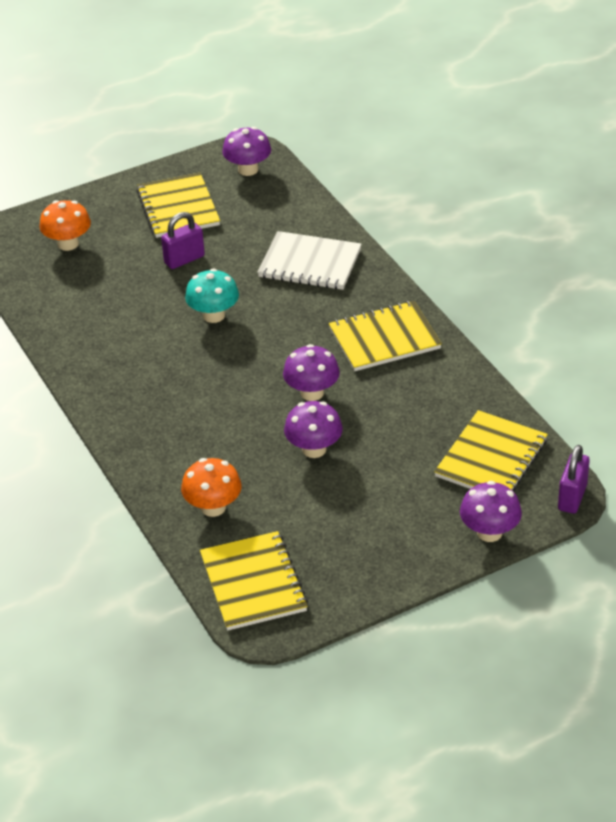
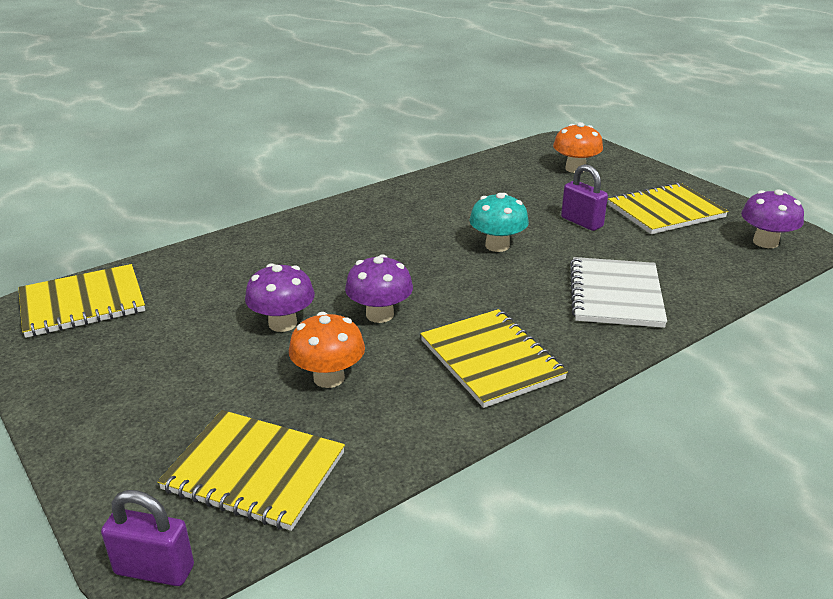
camera: 80 degrees right, 10 degrees down
orange mushroom [181,458,242,517] -> orange mushroom moved to [289,312,365,388]
purple mushroom [460,481,522,542] -> none

